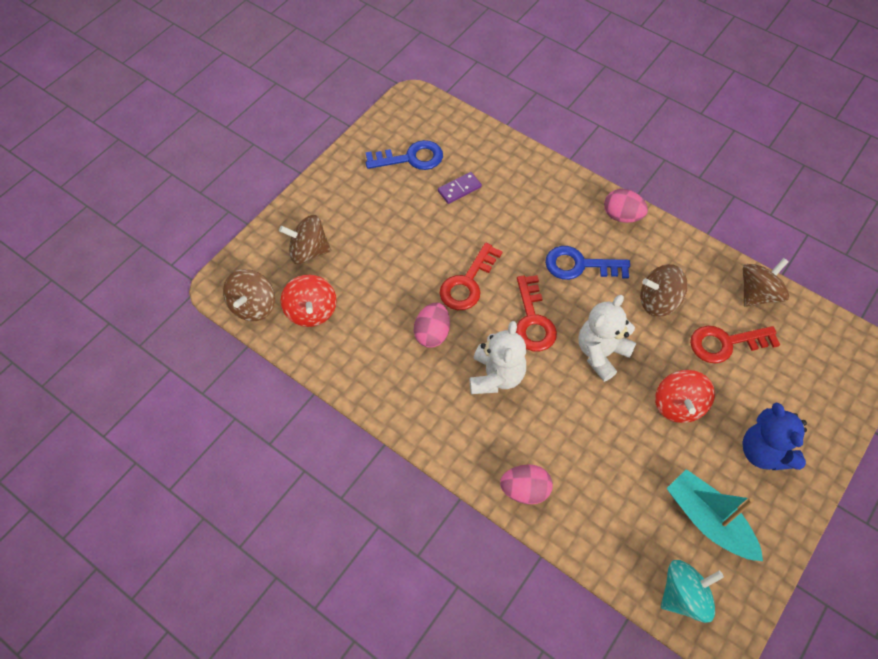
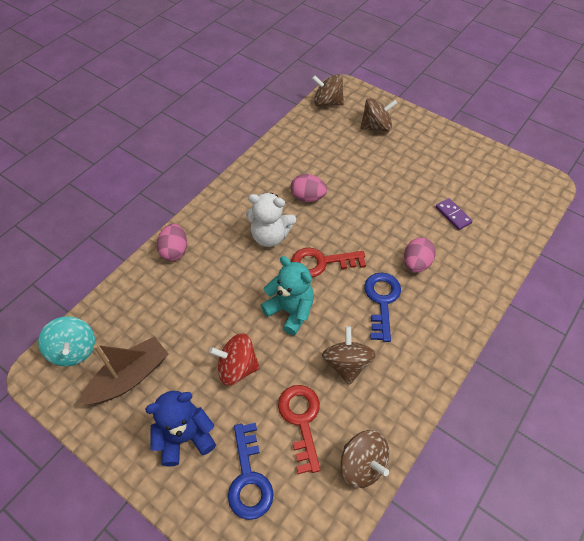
camera: 90 degrees right, 5 degrees down
brown spinning top [279,215,331,264] -> brown spinning top turned 75 degrees clockwise [360,98,398,132]
red spinning top [281,275,337,327] -> none
blue key [365,140,443,170] -> blue key moved to [228,423,274,520]
red key [440,243,503,310] -> none
white teddy bear [579,295,636,382] -> turquoise teddy bear [261,256,314,335]
pink egg [604,189,648,223] -> pink egg moved to [404,237,436,273]
turquoise boat [667,469,763,561] -> brown boat [79,336,168,404]

